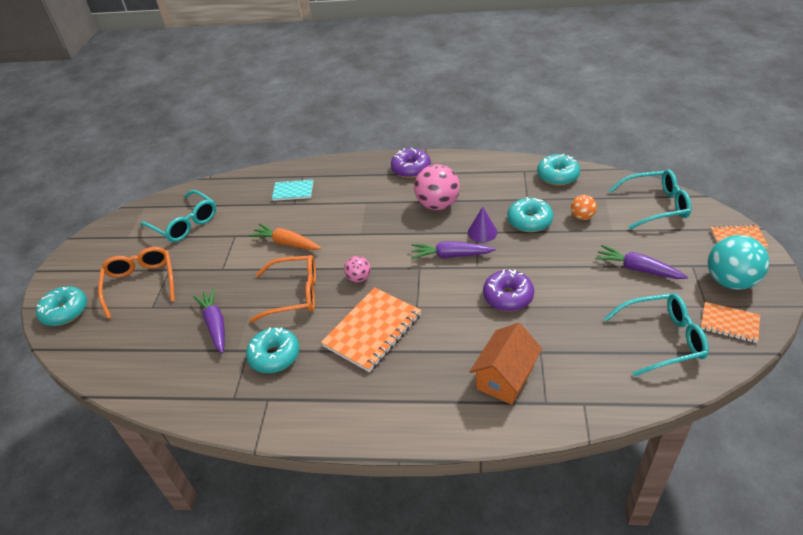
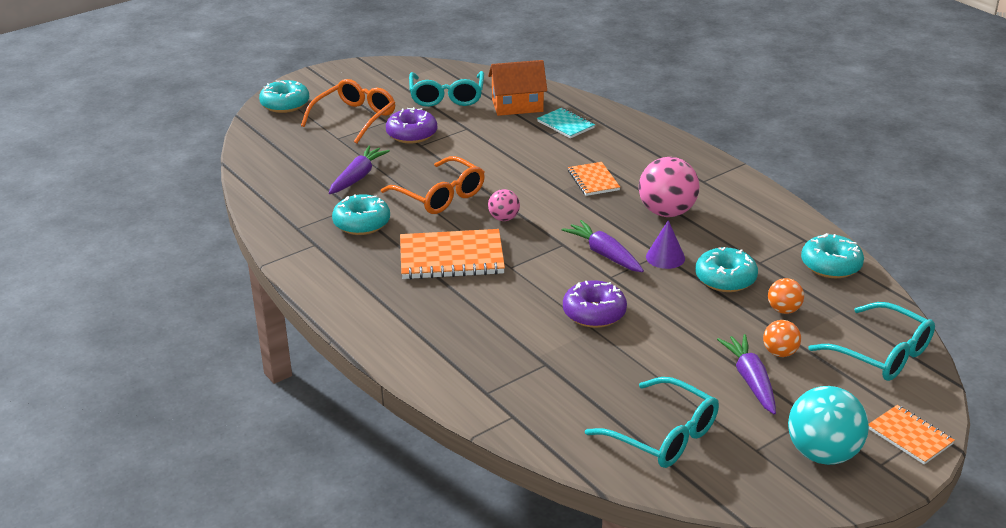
camera: 45 degrees right, 10 degrees down
orange carrot [249,223,321,250] -> none
purple donut [391,148,431,178] -> purple donut moved to [386,107,437,144]
orange house [470,323,542,405] -> orange house moved to [488,60,547,116]
orange notebook [701,302,760,343] -> orange notebook moved to [568,162,620,196]
none -> orange ball [763,320,801,357]

